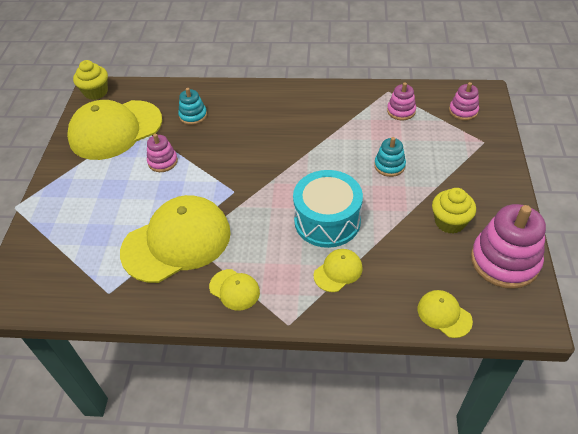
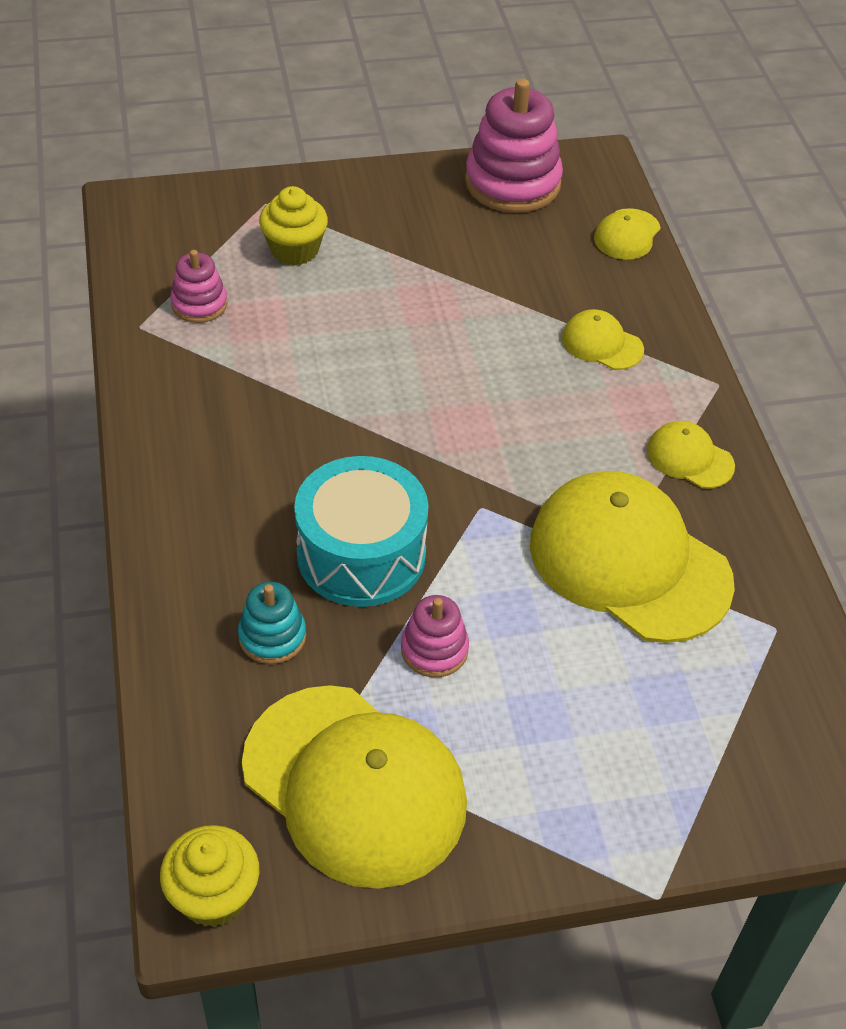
camera: 110 degrees left, 0 degrees up
yellow cap [209,269,260,311] -> yellow cap turned 75 degrees counterclockwise [647,421,735,488]
turquoise drum [293,170,363,248] -> turquoise drum moved to [294,456,429,607]
turquoise stacking toy [374,137,406,177] -> none
yellow cupcake [432,188,476,234] -> yellow cupcake moved to [259,186,328,266]
pink stacking toy [449,82,479,121] -> none

